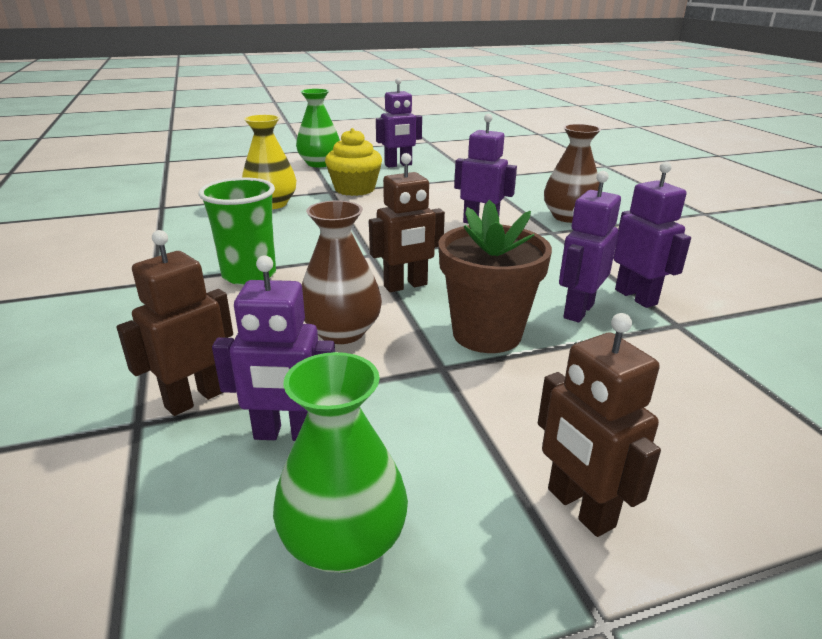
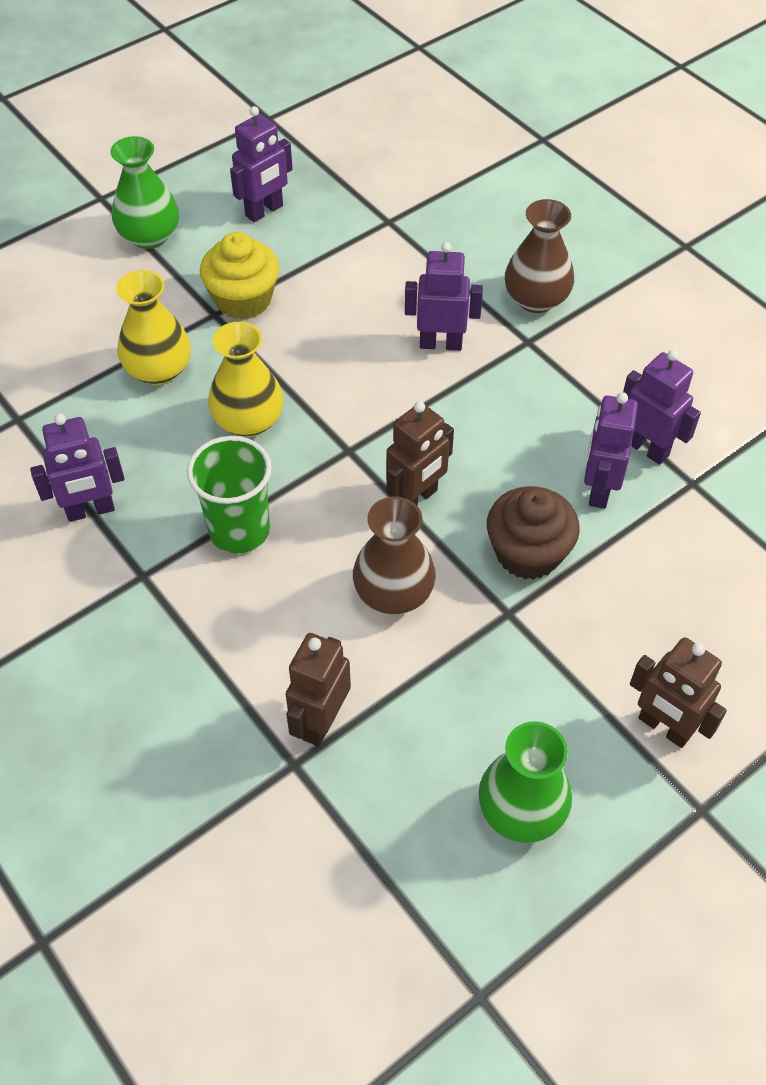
camera: 20 degrees left, 25 degrees up
purple robot [212,255,335,441] -> purple robot moved to [30,413,125,522]
brown flower pot [438,200,552,353] -> brown cupcake [487,486,580,580]
none -> yellow vase [208,322,283,437]

